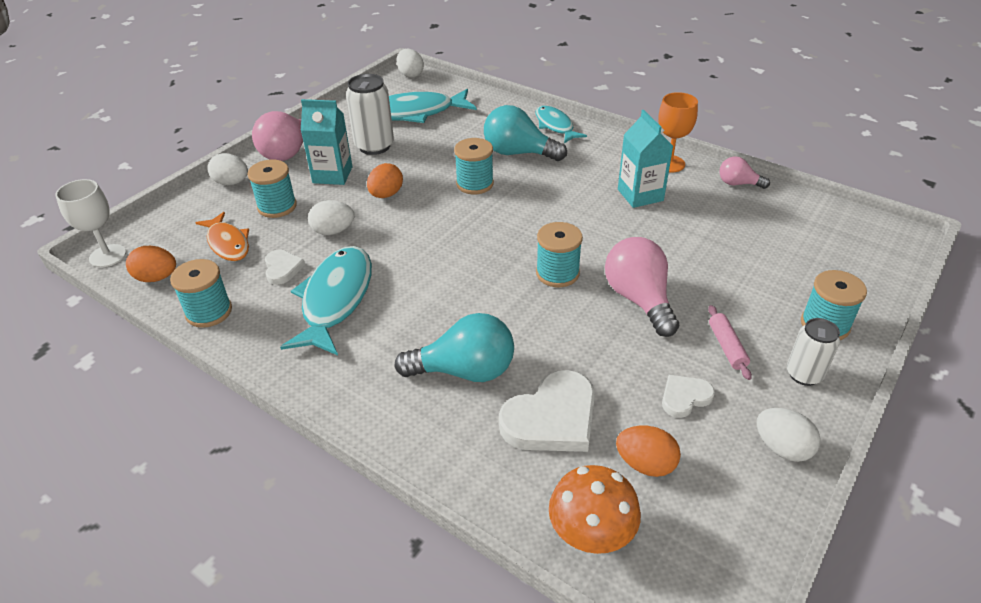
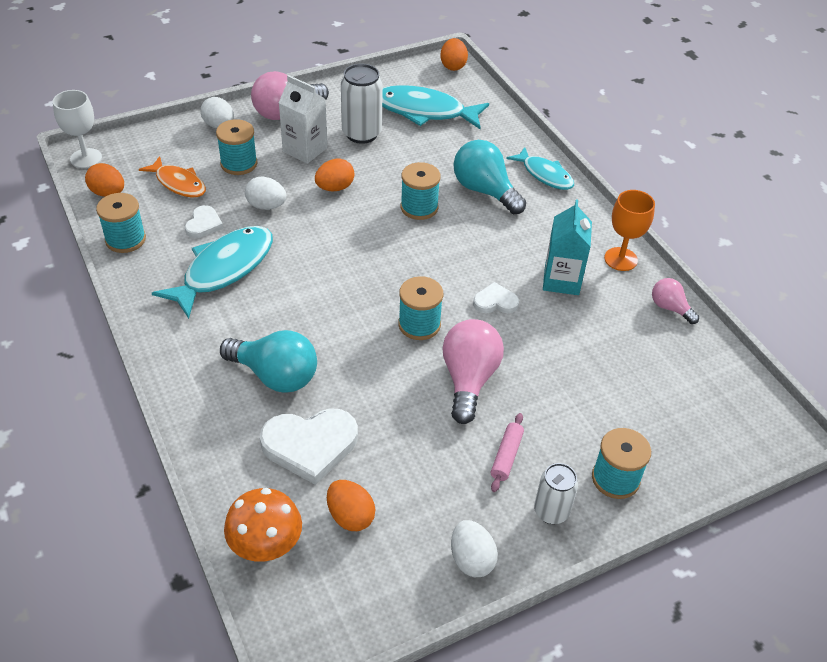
camera: 25 degrees right, 5 degrees up
orange fish [196,212,249,261] -> orange fish turned 45 degrees counterclockwise [139,156,206,198]
turquoise carton [301,99,352,185] -> white carton [278,75,327,164]
white egg [396,49,424,78] -> orange egg [441,38,468,71]
turquoise fish [535,106,587,143] -> turquoise fish turned 135 degrees clockwise [506,147,574,190]
white heart [662,375,715,418] -> white heart moved to [473,282,519,313]

